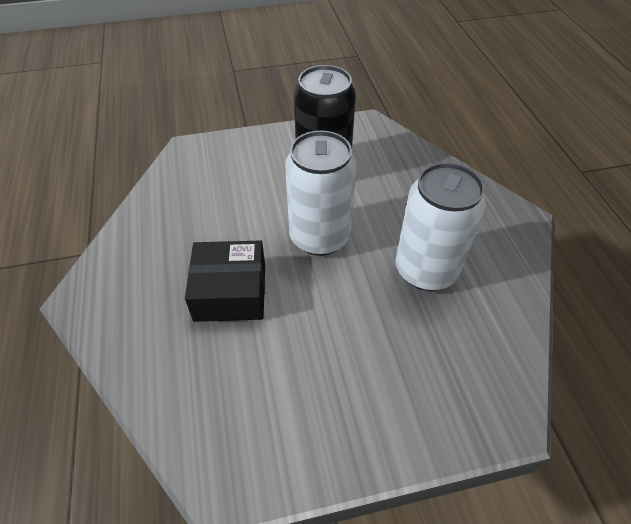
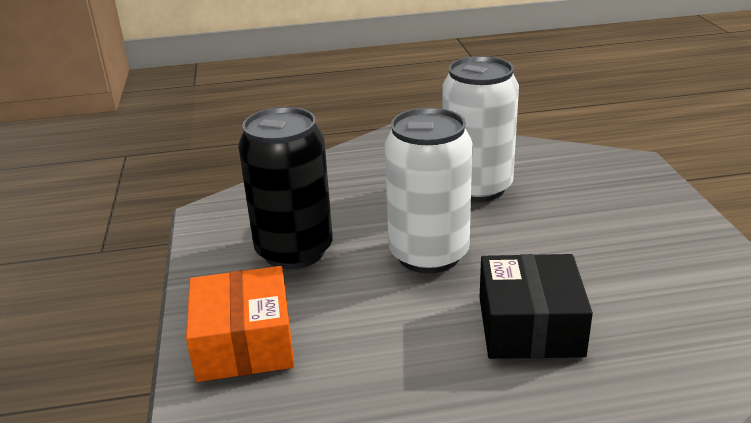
camera: 85 degrees left, 20 degrees down
none -> orange box [186,266,294,382]

